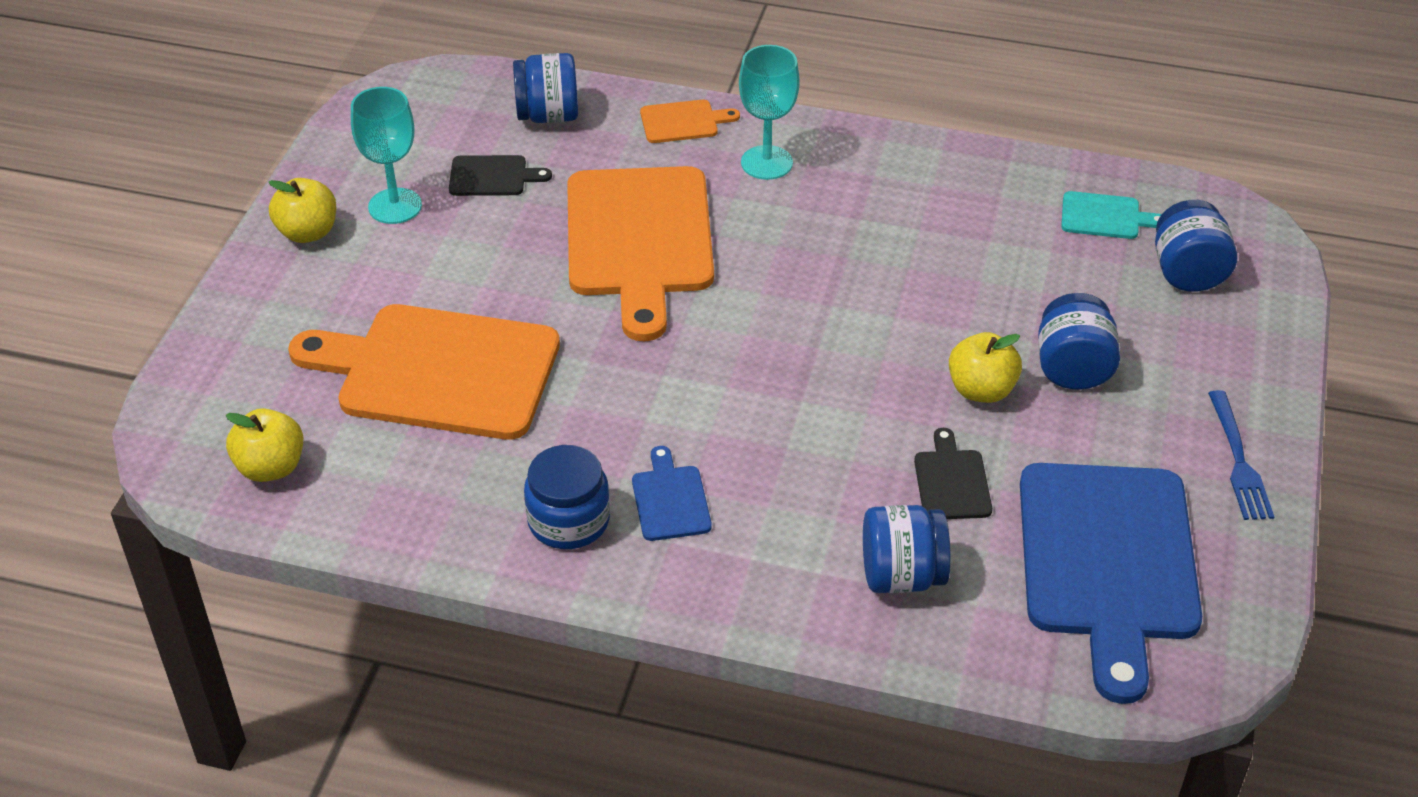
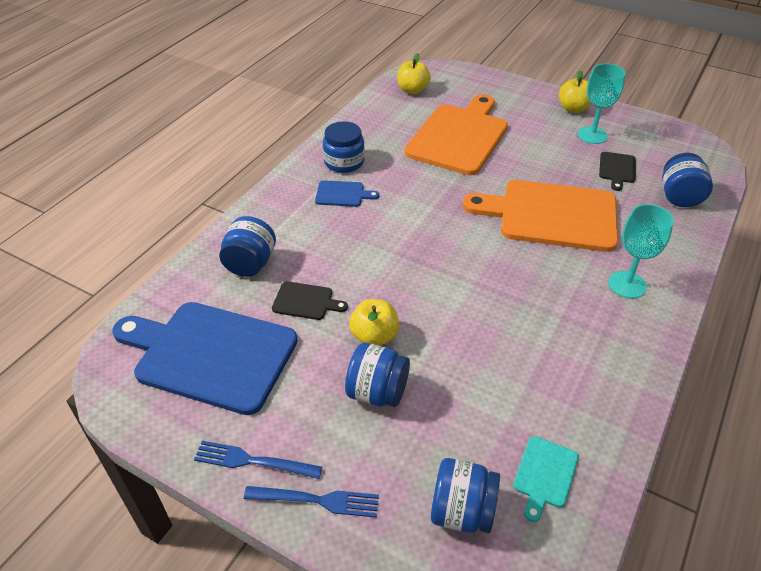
camera: 105 degrees right, 0 degrees up
orange cutting board [640,100,740,143] -> none
none -> blue fork [244,486,379,517]

